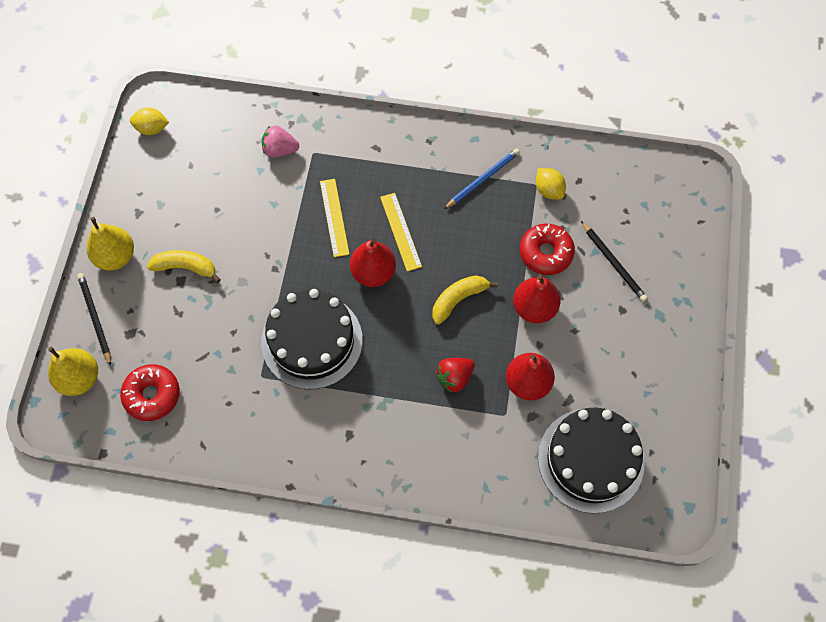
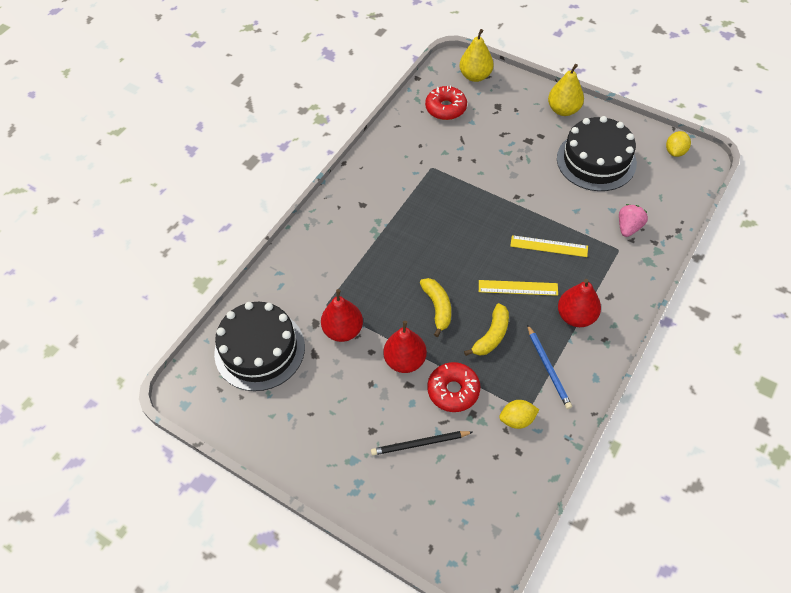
camera: 115 degrees right, 10 degrees down
black pencil [77,273,111,366] -> none
yellow banana [147,250,221,283] -> yellow banana moved to [464,303,509,356]
black cake [261,289,363,389] -> black cake moved to [557,116,637,191]
red pear [350,239,396,287] -> red pear moved to [558,279,601,327]
red strawberry [436,358,475,393] -> none

